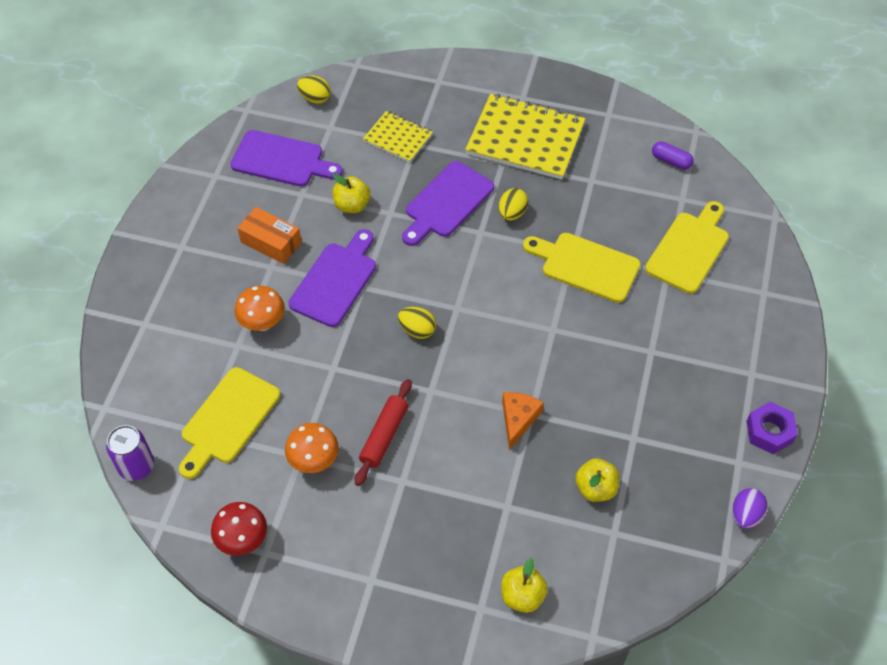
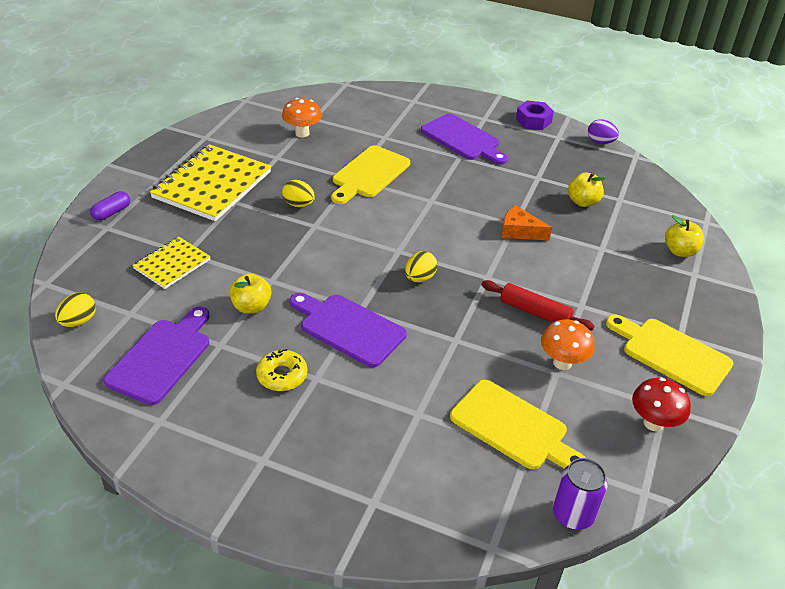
camera: 85 degrees left, 15 degrees down
orange mushroom [235,286,285,331] -> orange mushroom moved to [282,98,322,138]
orange box [238,207,302,264] -> yellow donut [256,349,307,391]
purple cutting board [402,161,494,246] -> purple cutting board moved to [421,113,508,165]
yellow cutting board [645,201,729,294] -> yellow cutting board moved to [606,314,734,396]
purple capsule [652,142,694,170] -> purple capsule moved to [90,191,130,221]

